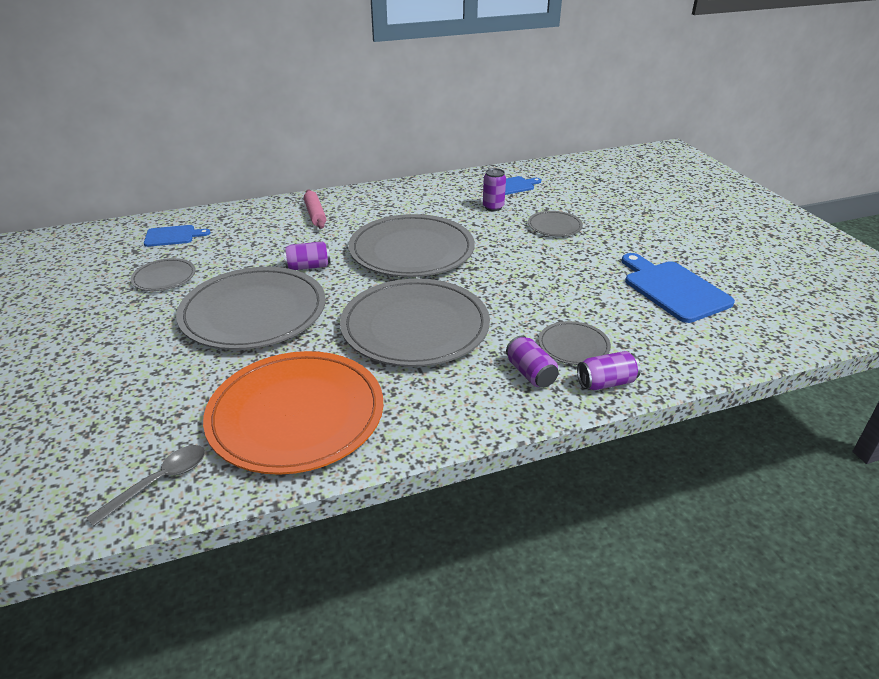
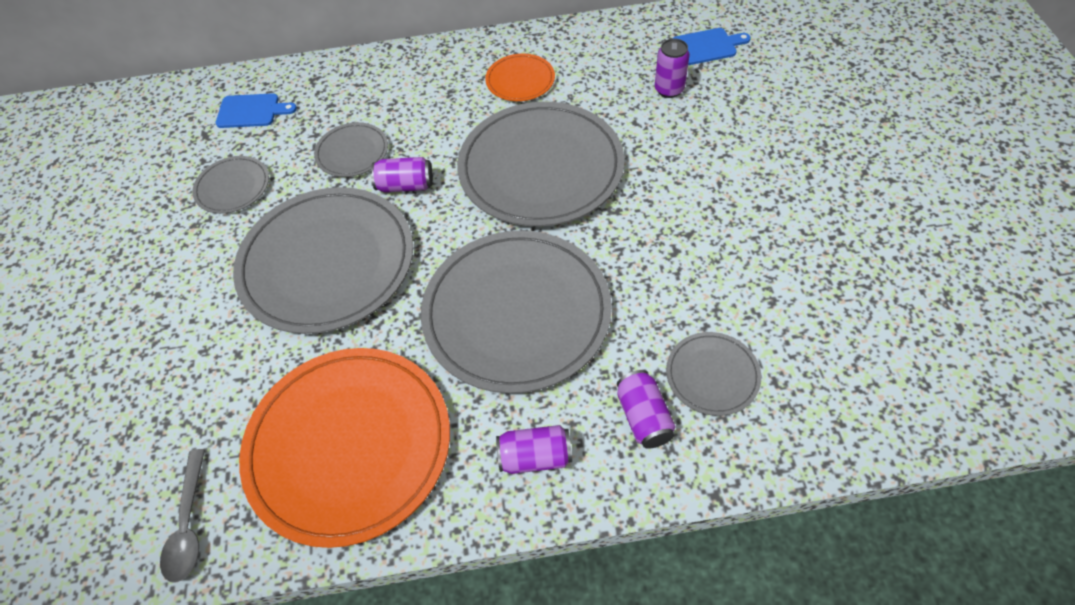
camera: 15 degrees right, 20 degrees up
grey spoon [87,445,205,527] -> grey spoon turned 120 degrees clockwise [160,449,205,583]
pink rolling pin [304,190,326,229] -> none
grey plate [528,211,583,236] -> grey plate moved to [314,122,388,177]
purple can [577,351,641,390] -> purple can moved to [496,425,572,474]
blue cutting board [622,253,735,323] -> none
none -> orange plate [485,53,555,101]

